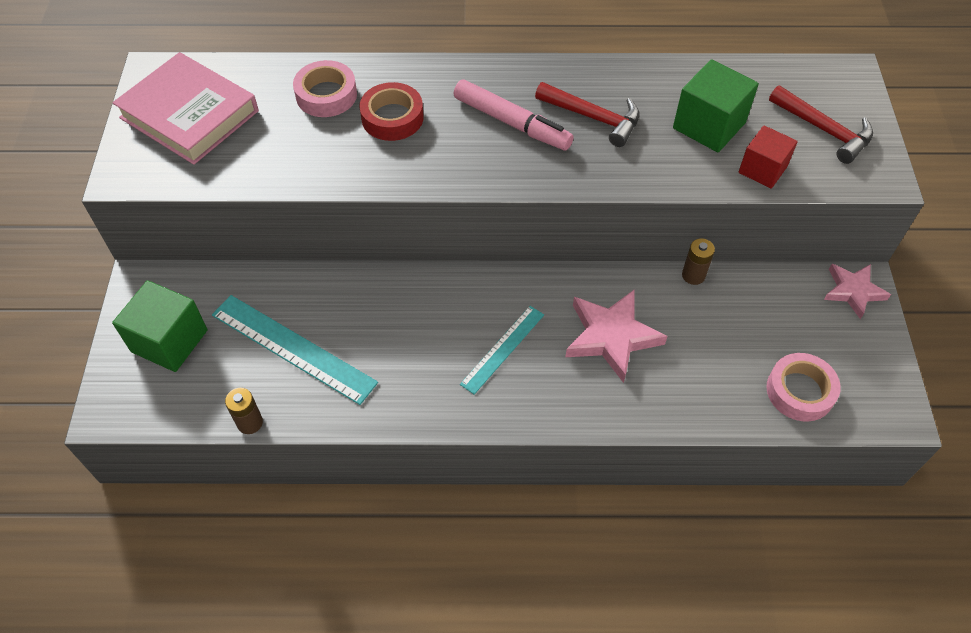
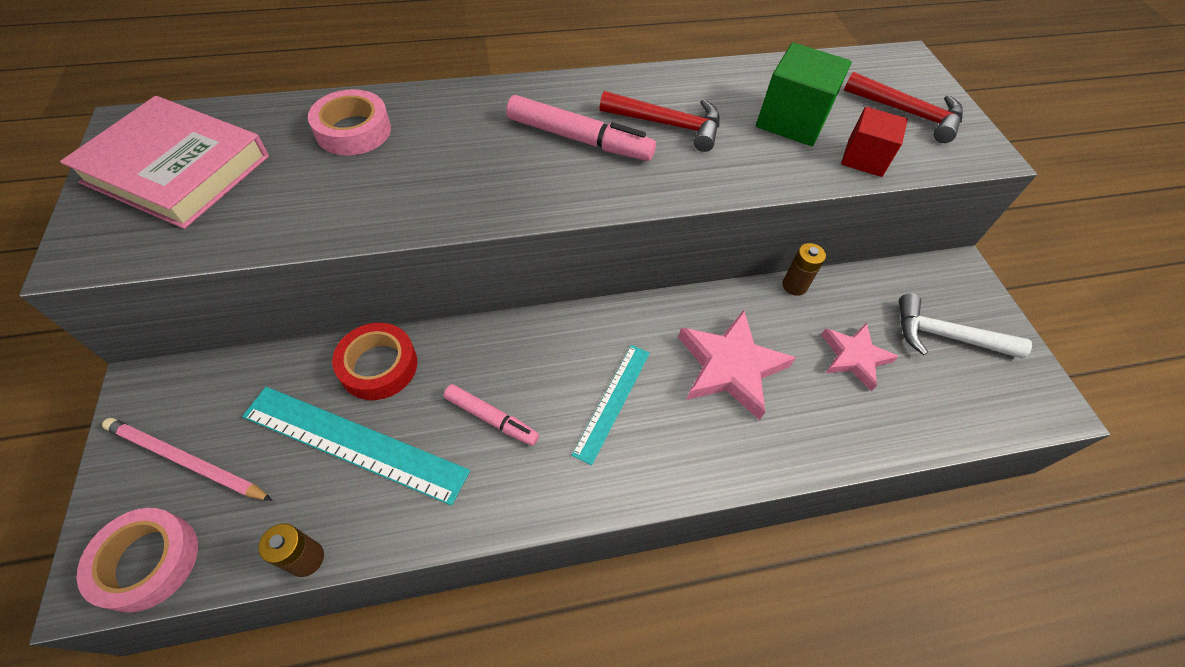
camera: 15 degrees left, 0 degrees up
green cube [112,280,208,372] -> pink pencil [102,418,272,501]
red tape [359,82,424,141] -> red tape moved to [332,323,417,400]
pink tape [766,353,841,422] -> pink tape moved to [77,508,198,612]
pink star [824,264,891,319] -> pink star moved to [821,323,899,391]
none -> pink marker [444,384,539,446]
none -> white hammer [899,293,1032,359]

